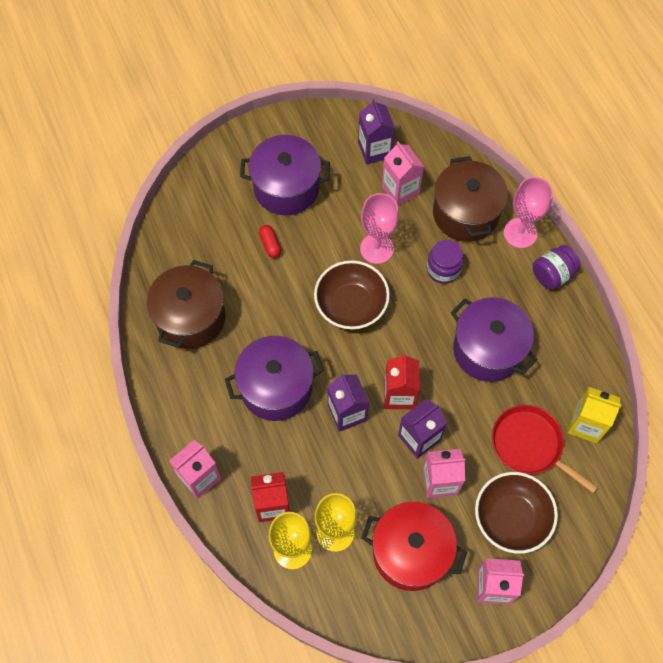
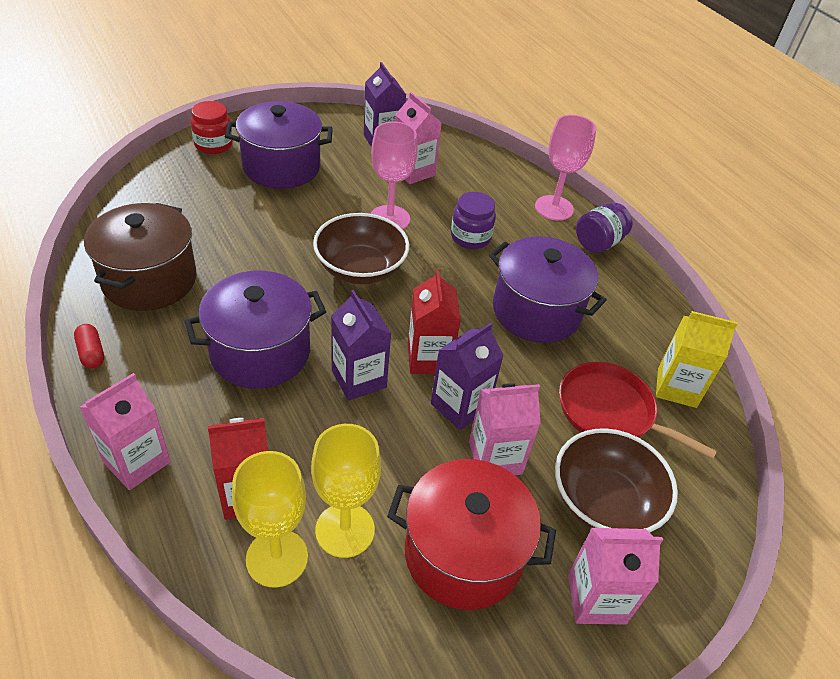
camera: 10 degrees left, 20 degrees down
red capsule [259,225,281,258] -> red capsule moved to [74,324,104,369]
brown pot [433,156,508,242] -> none
none -> red jar [191,101,233,154]

